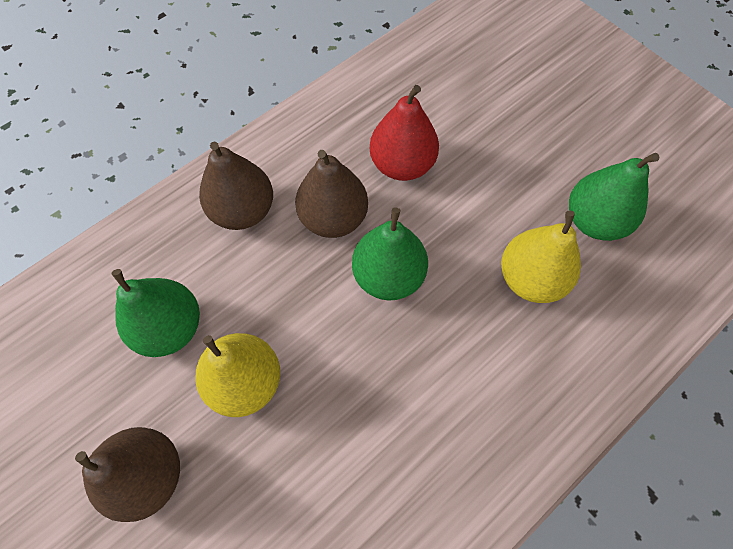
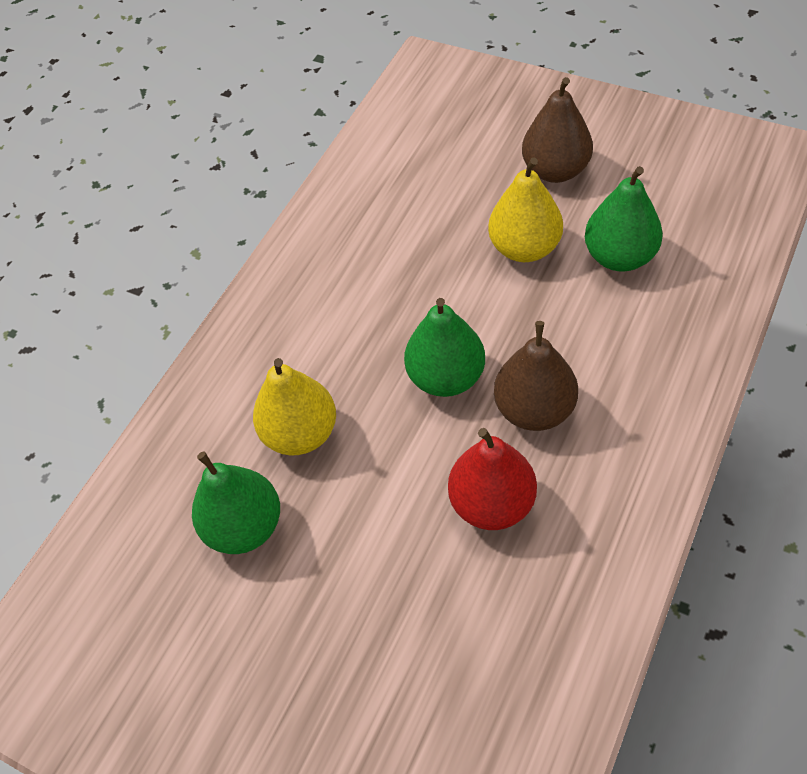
camera: 165 degrees right, 10 degrees down
brown pear [199,142,273,230] -> none

